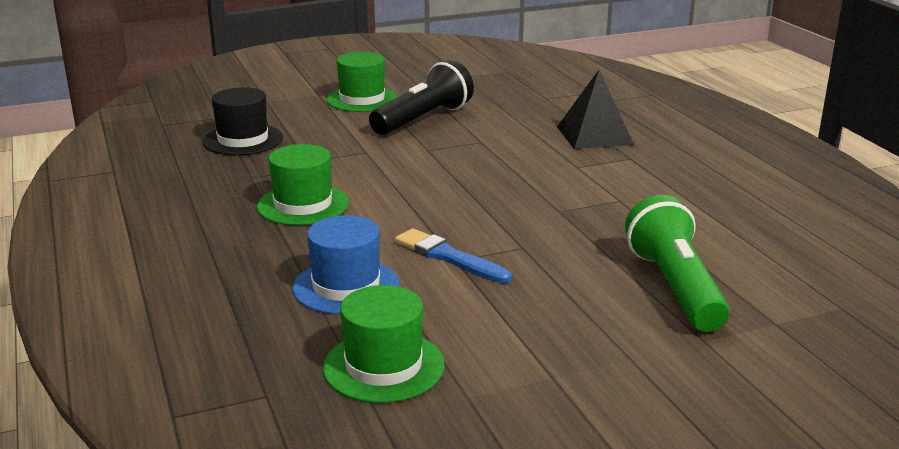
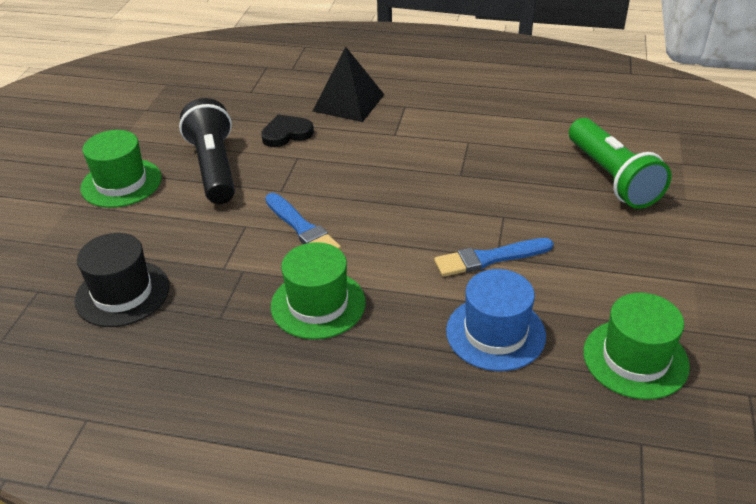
camera: 55 degrees left, 15 degrees up
green flashlight [625,195,729,332] -> green flashlight turned 135 degrees counterclockwise [569,118,672,209]
none -> black heart [261,114,314,147]
none -> blue brush [265,193,341,250]

